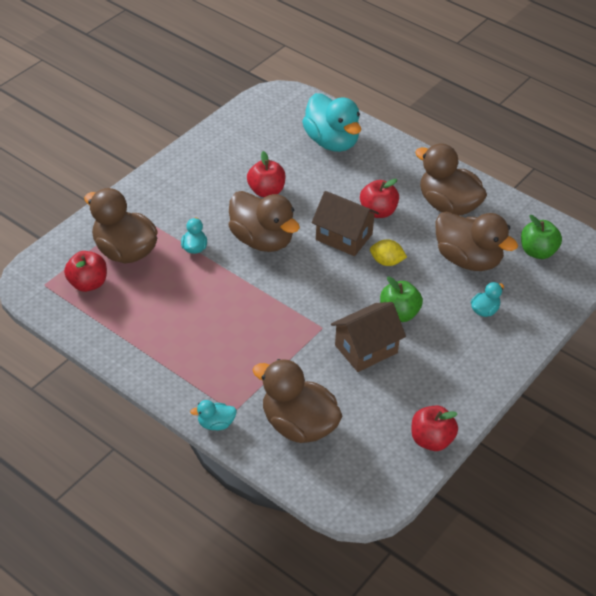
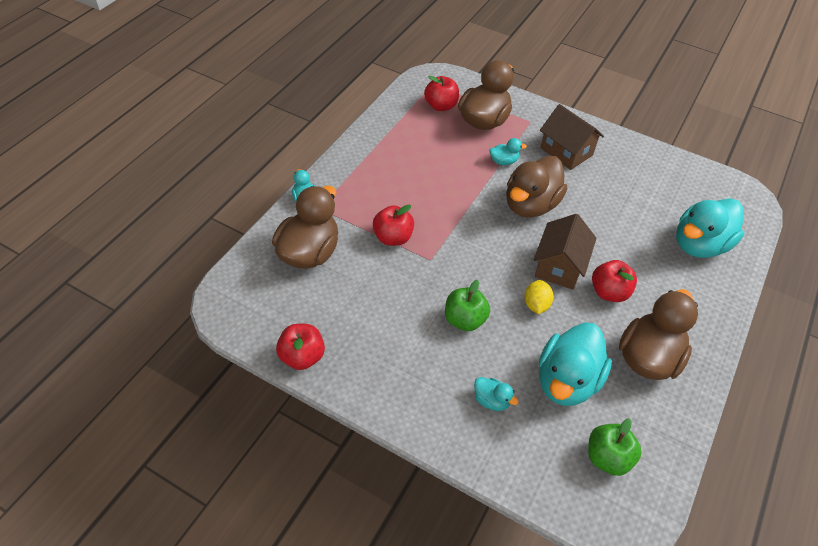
camera: 80 degrees right, 5 degrees up
red apple [247,151,286,197] -> red apple moved to [373,205,414,246]
brown house [331,302,406,372] -> brown house moved to [540,104,604,170]
brown duck [435,211,518,271] -> turquoise duck [539,322,612,406]

